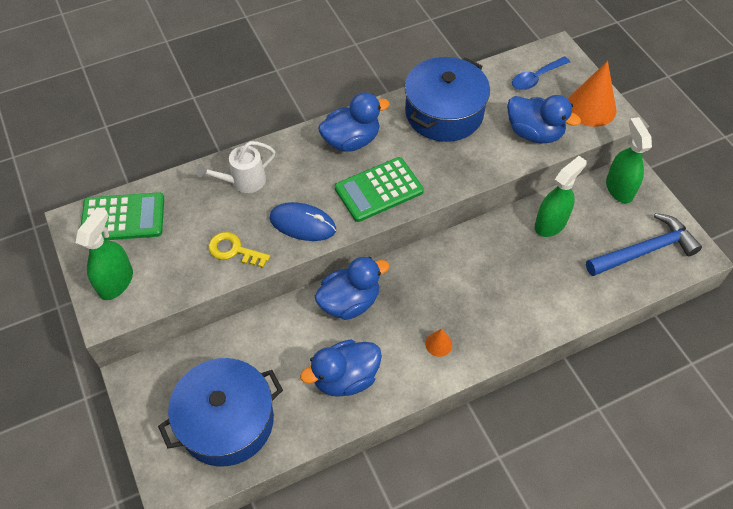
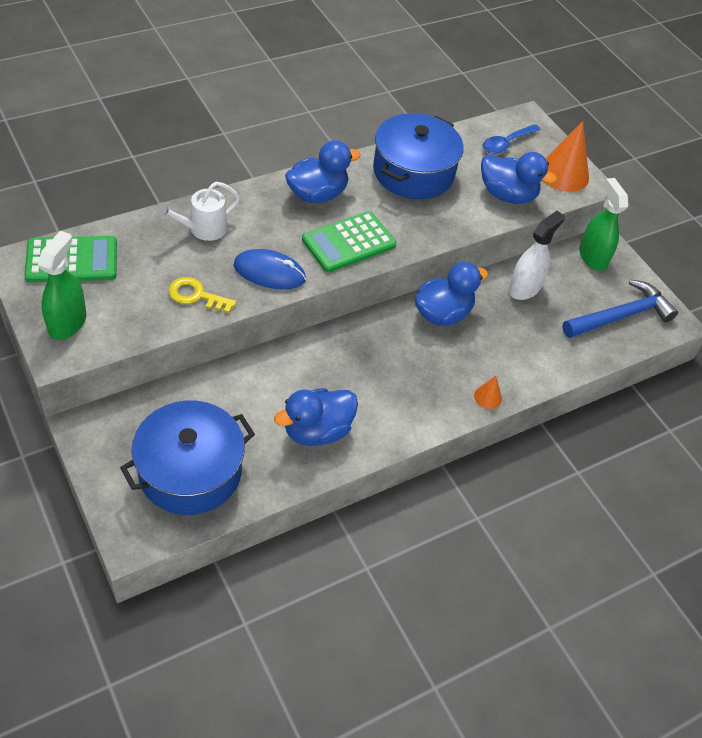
camera: 10 degrees left, 5 degrees down
blue duck [315,256,389,320] -> blue duck moved to [415,262,488,326]
orange cone [425,329,452,357] -> orange cone moved to [474,376,502,409]
green spray bottle [535,156,587,237] -> white spray bottle [509,211,565,300]

